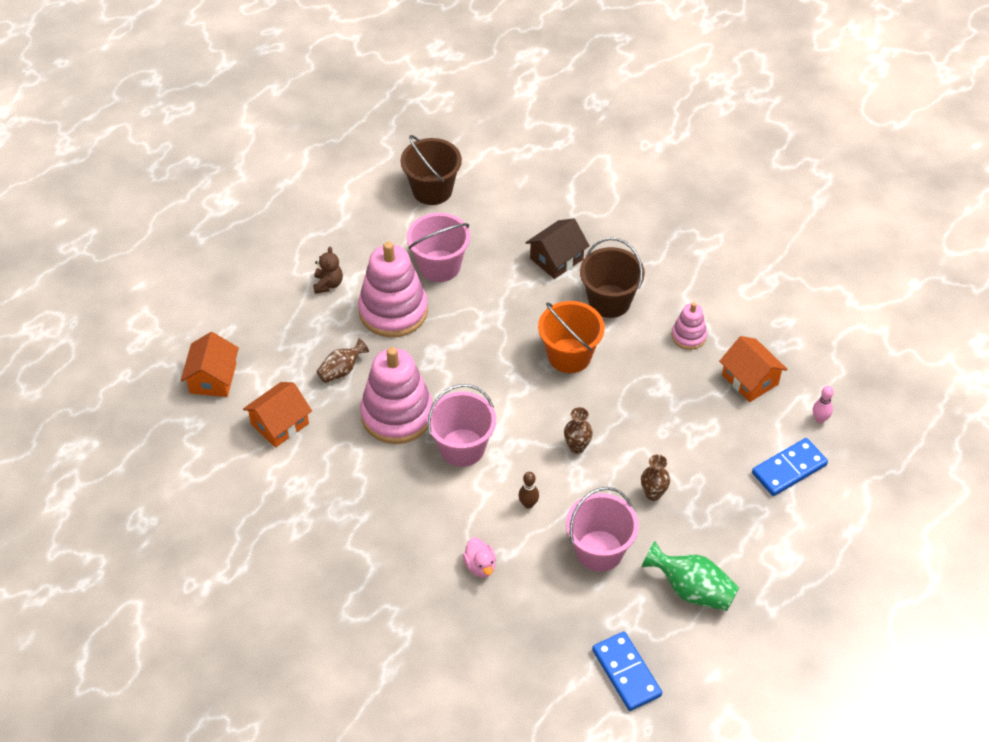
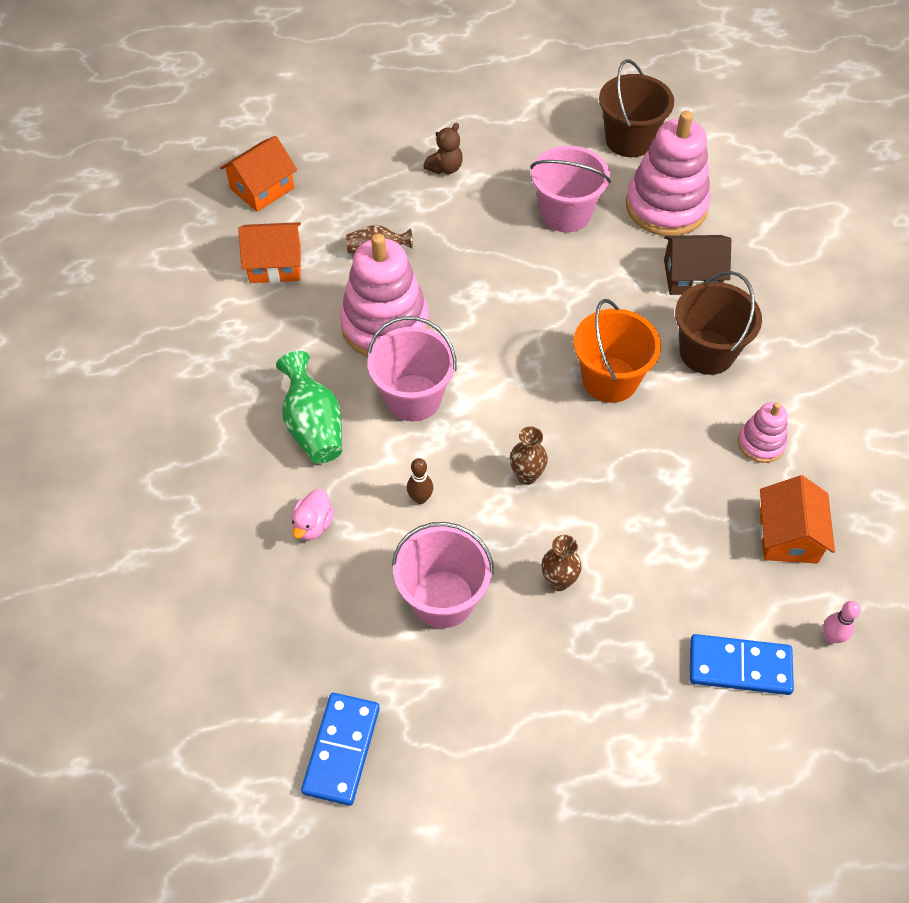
camera: 40 degrees right, 5 degrees up
pink stacking toy [358,241,428,338] -> pink stacking toy moved to [626,111,711,236]
green vase [642,541,739,611] -> green vase moved to [276,351,342,464]

